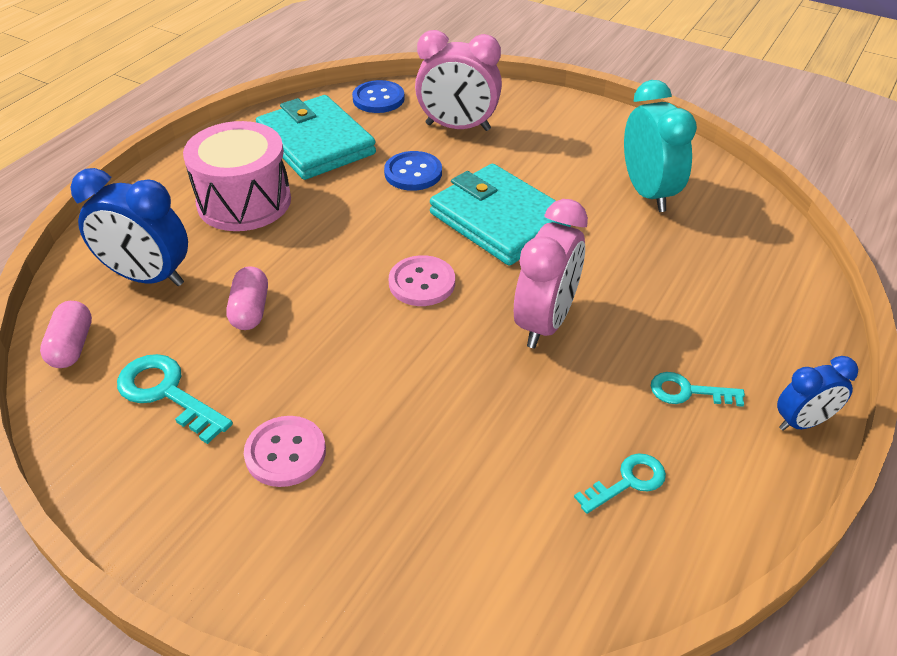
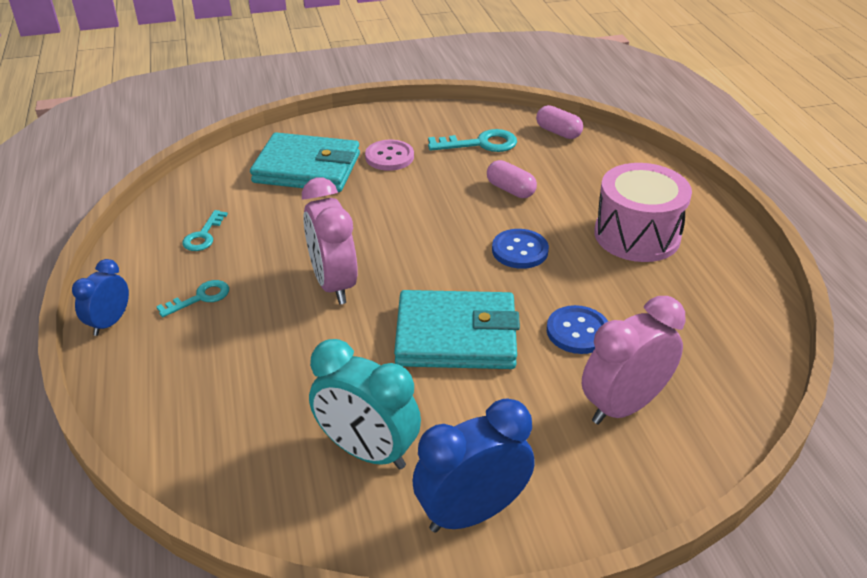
camera: 135 degrees right, 5 degrees down
blue clock [71,168,188,286] -> blue clock moved to [413,398,535,533]
turquoise wallet [256,95,376,180] -> turquoise wallet moved to [250,132,360,192]
blue button [352,80,405,113] -> blue button moved to [492,229,549,269]
pink button [389,255,455,306] -> none

